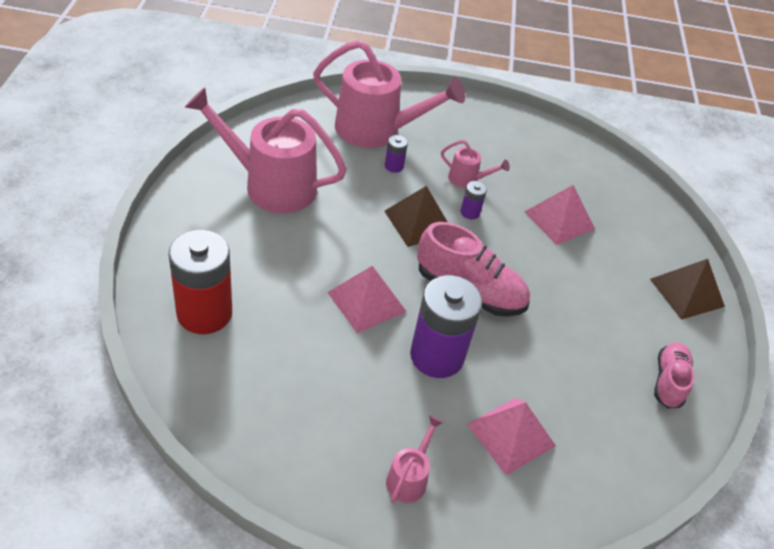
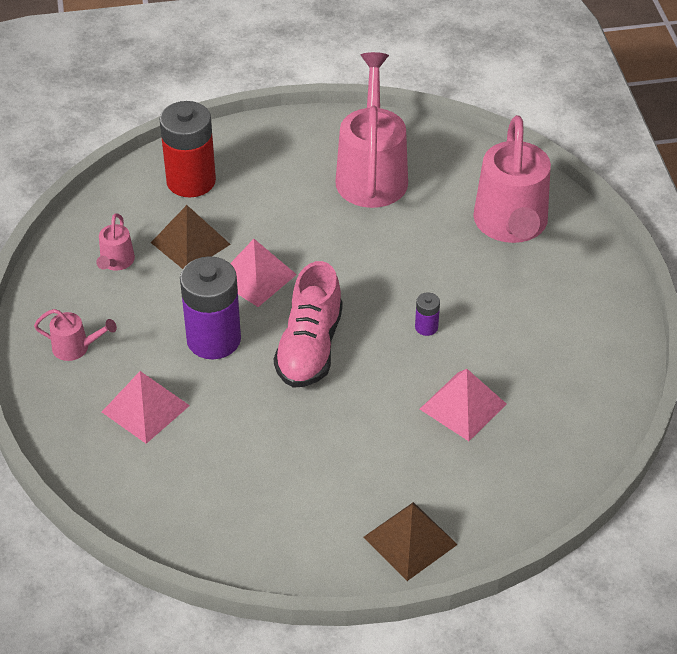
camera: 80 degrees right, 0 degrees up
brown pyramid [384,186,447,247] -> brown pyramid moved to [151,205,231,269]
purple battery [385,135,408,173] -> none
pink watering can [441,140,510,188] -> pink watering can moved to [96,213,135,270]
pink shoe [654,342,694,408] -> none

